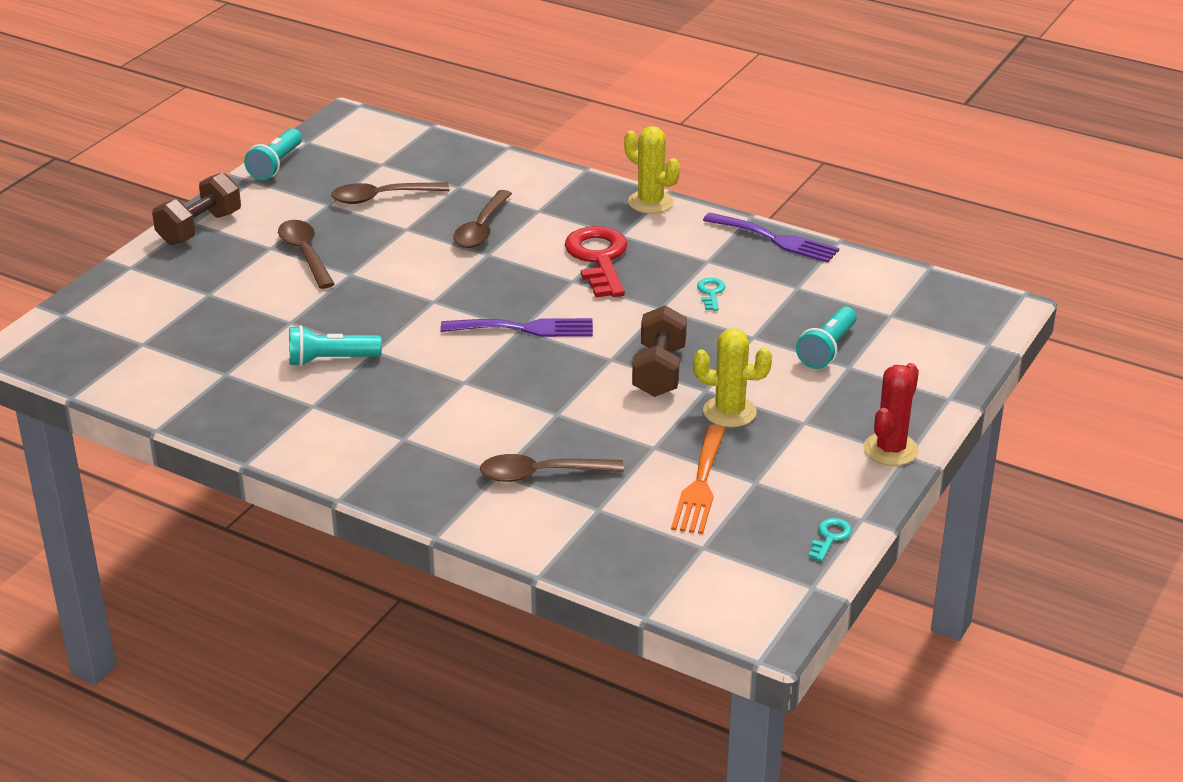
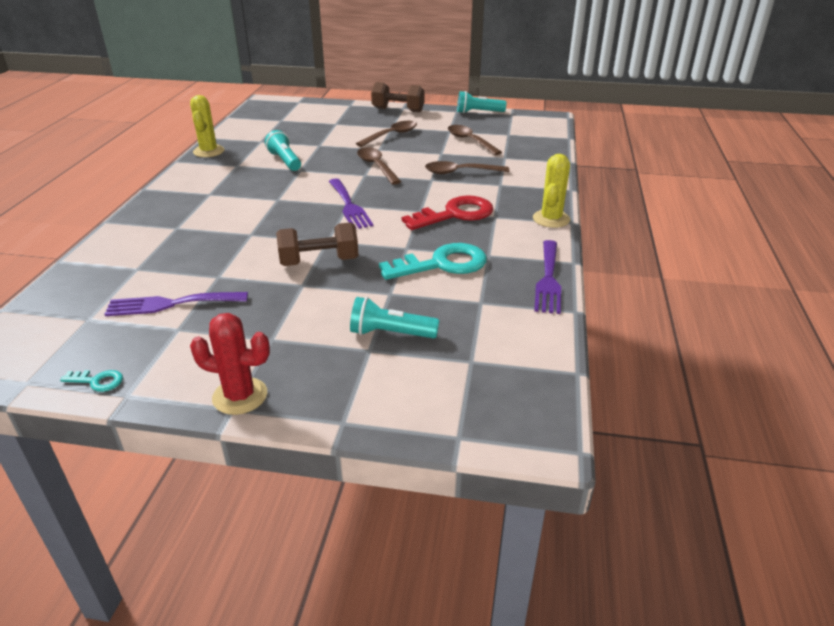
camera: 70 degrees right, 0 degrees up
brown spoon [480,454,624,482] -> brown spoon moved to [357,147,401,185]
orange fork [671,424,726,534] -> purple fork [104,292,248,316]
yellow cactus [693,328,772,427] -> yellow cactus moved to [190,95,224,157]
turquoise key [697,278,725,311] -> turquoise key [379,243,487,280], size x2.27

